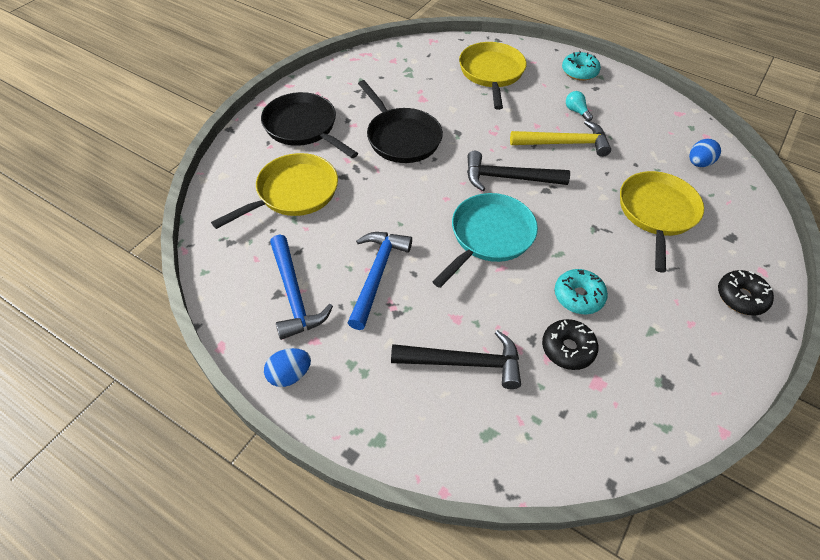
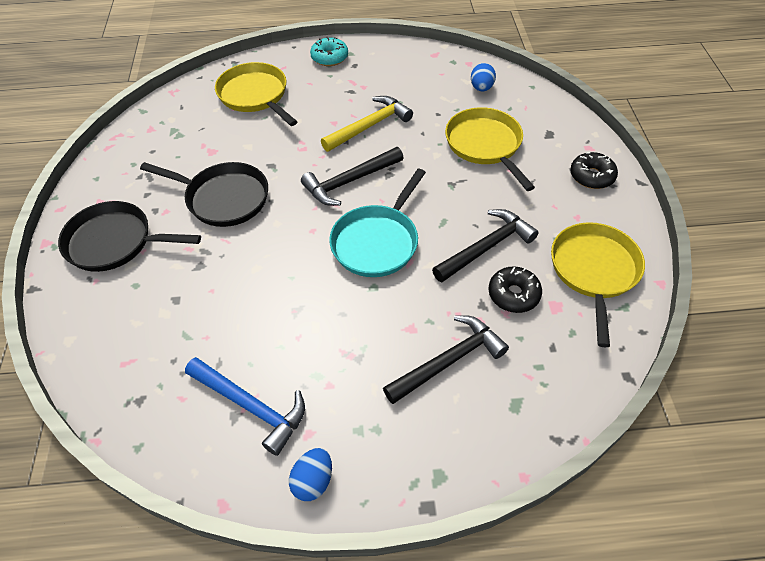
camera: 35 degrees left, 0 degrees up
yellow pan [211,153,338,229] -> yellow pan moved to [551,222,645,347]
blue hammer [348,232,412,330] -> none
turquoise pan [432,193,538,288] -> turquoise pan turned 150 degrees counterclockwise [329,169,426,277]
turquoise donut [555,269,608,314] -> black hammer [432,209,539,282]
turquoise light bulb [566,91,593,121] -> none

